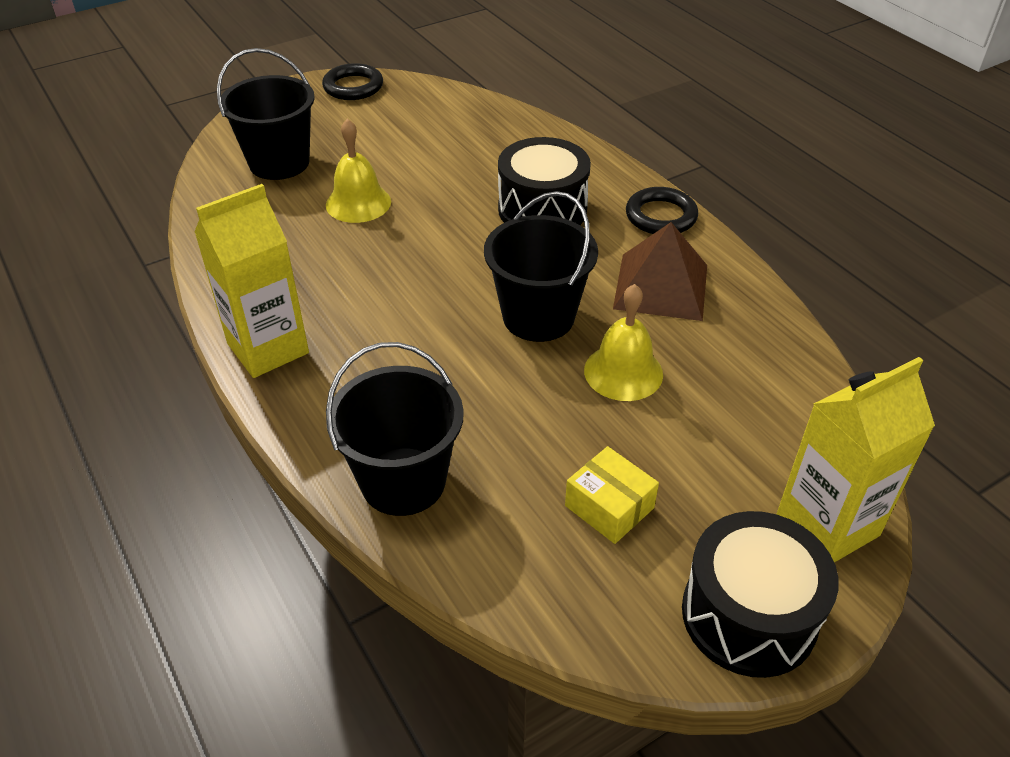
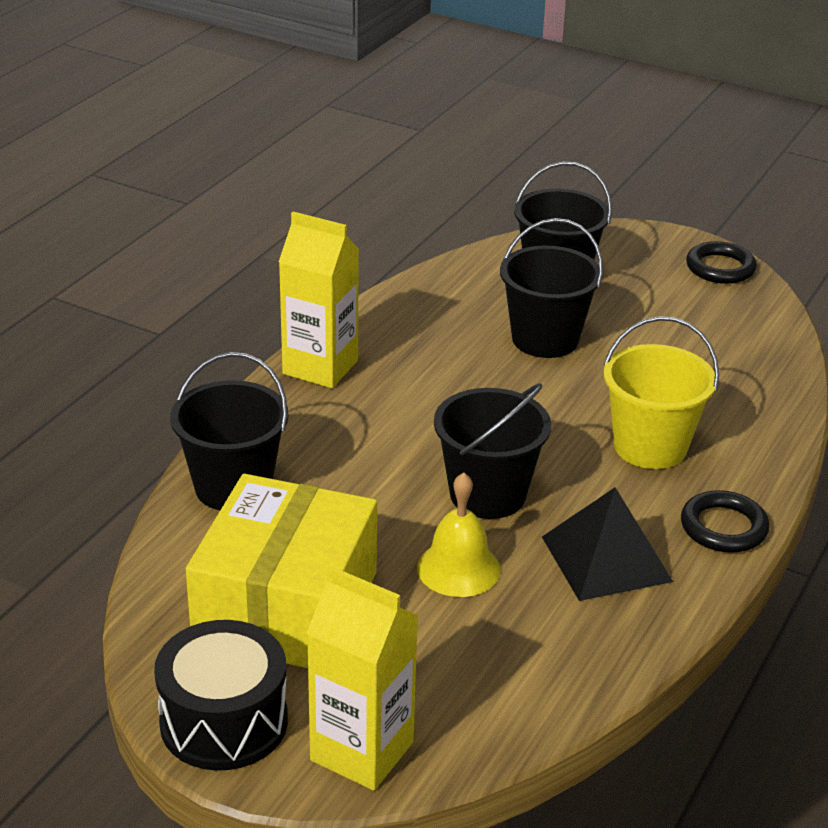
camera: 60 degrees right, 10 degrees down
yellow bell [326,119,391,223] -> black bucket [500,218,603,358]
black drum [498,137,591,225] -> yellow bucket [604,316,719,469]
yellow box [565,446,659,544] -> yellow box [186,474,377,668], size x2.41
brown pyramid [613,222,707,321] -> black pyramid [542,487,673,601]

